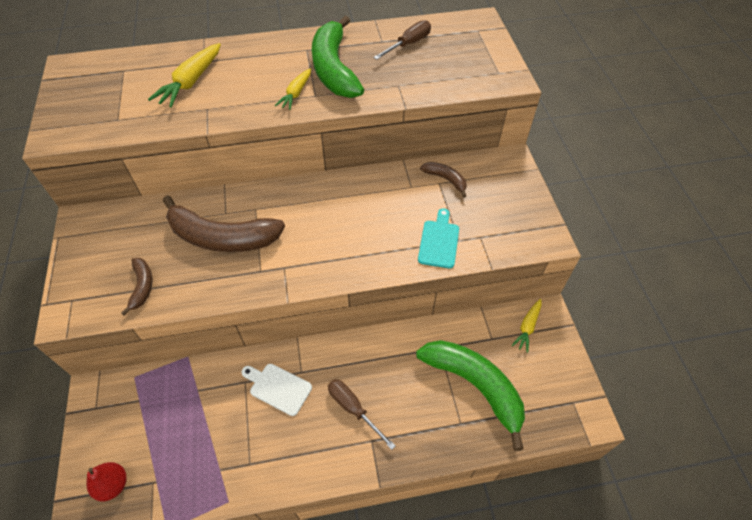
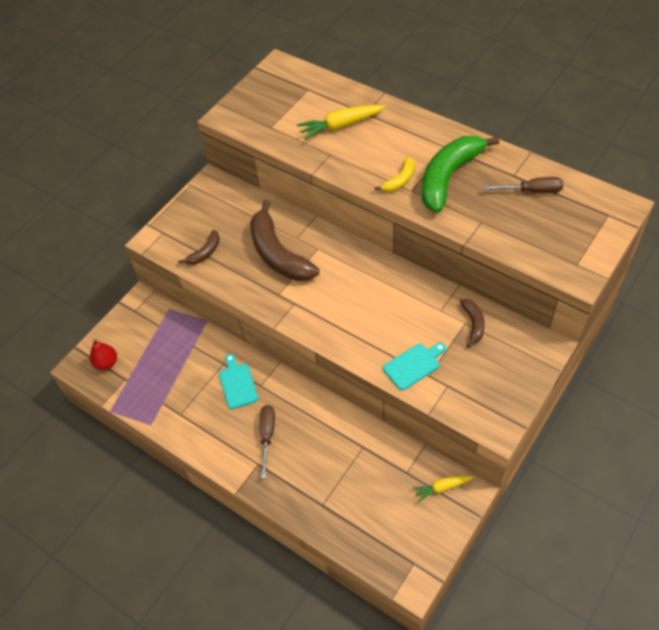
camera: 50 degrees right, 0 degrees up
white cutting board [241,364,312,416] -> turquoise cutting board [219,354,258,409]
yellow carrot [275,68,311,110] -> yellow banana [375,157,415,192]
green banana [416,340,525,451] -> none

